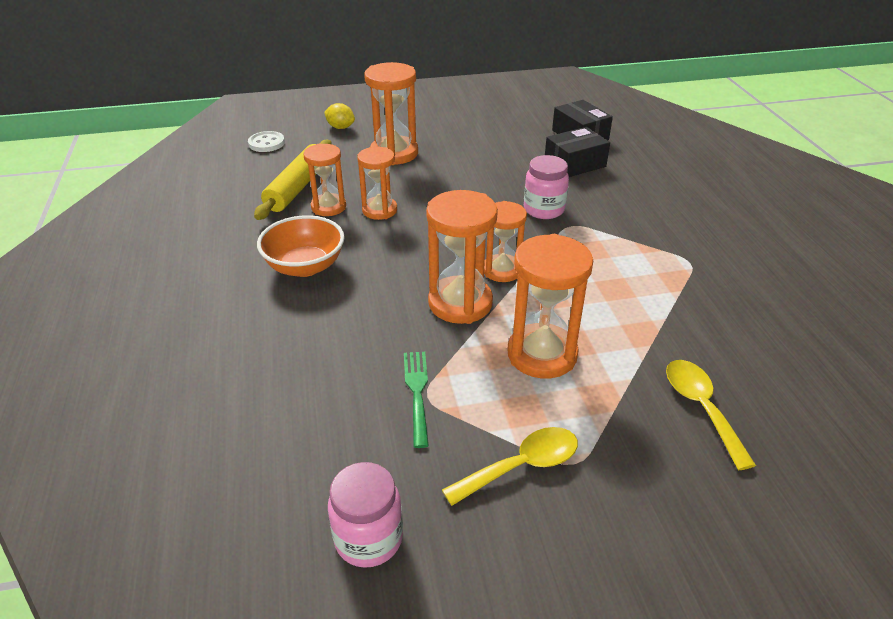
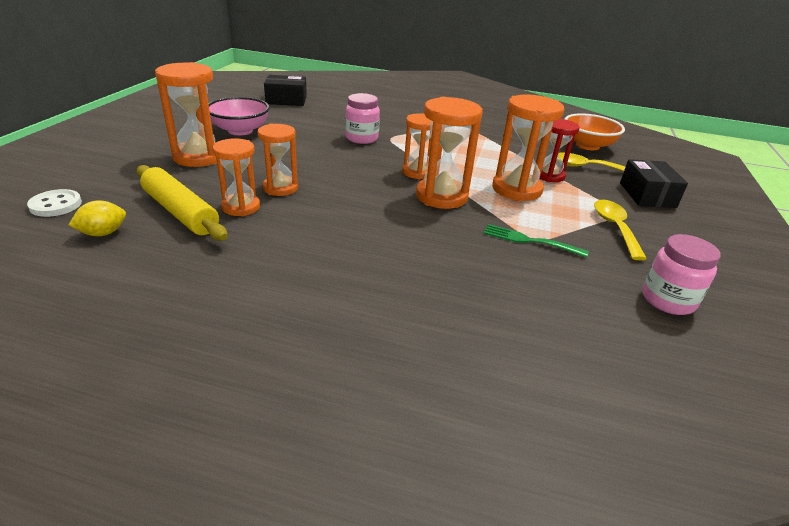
camera: 65 degrees left, 5 degrees down
orange bowl [257,215,344,277] -> orange bowl moved to [565,113,625,150]
yellow lemon [324,103,355,129] -> yellow lemon moved to [69,200,126,236]
black box [545,127,610,177] -> black box moved to [620,159,688,208]
none -> pink bowl [208,97,270,135]
none -> red hourglass [540,119,580,182]

